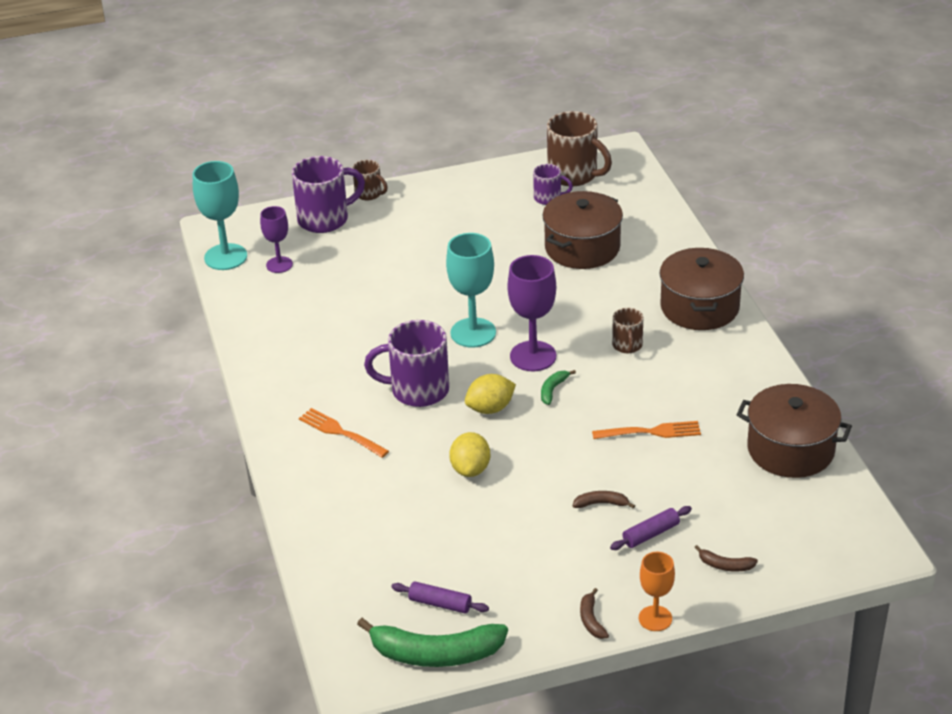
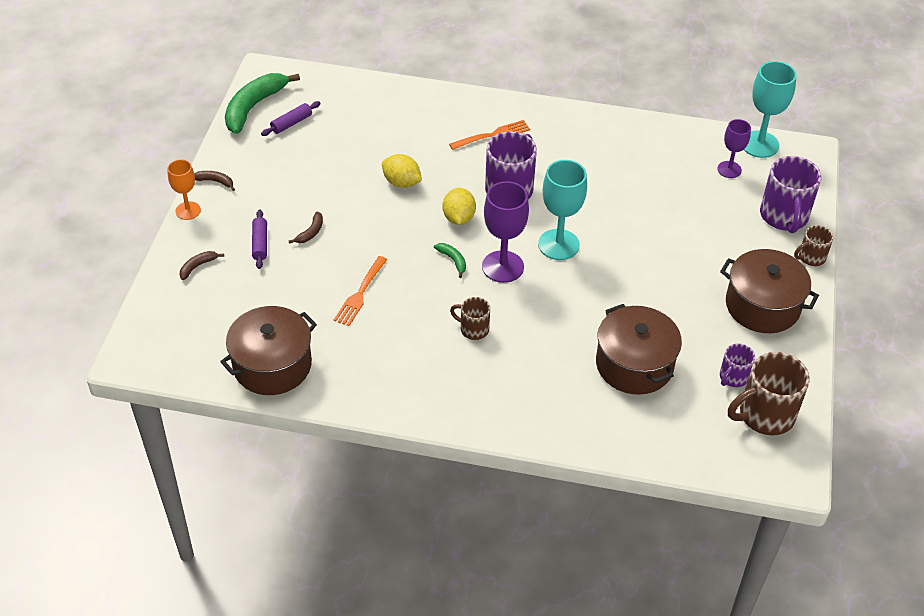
camera: 115 degrees right, 10 degrees up
brown pot [660,248,744,330] -> brown pot moved to [720,249,819,333]

